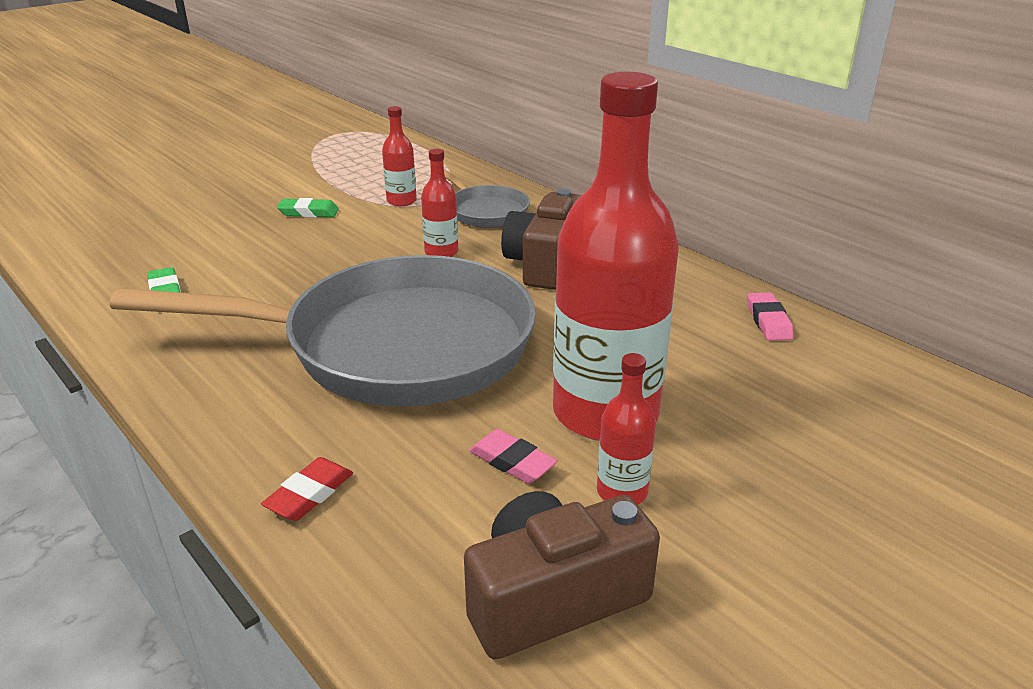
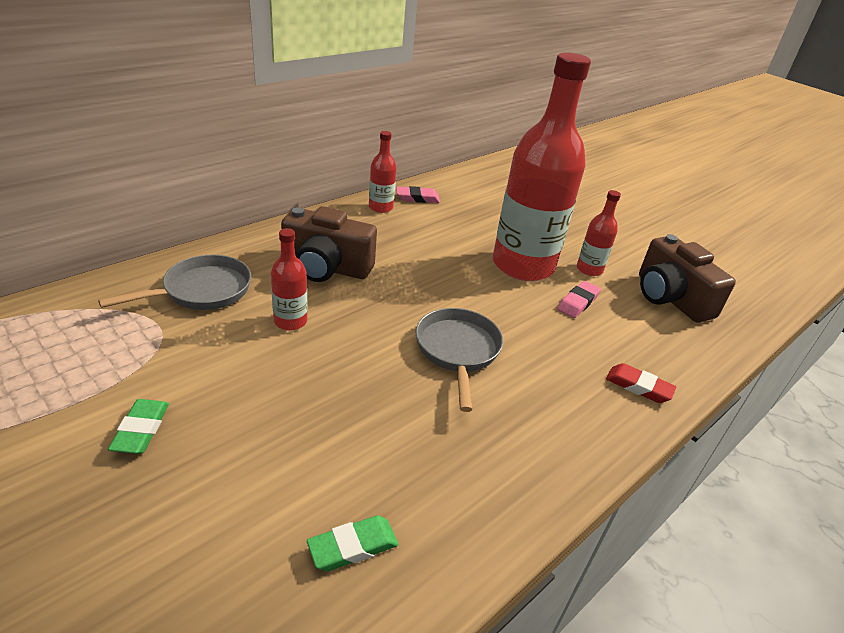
camera: 95 degrees left, 5 degrees up
grey pan [110,255,536,407] -> grey pan [416,308,503,412], size x0.44
red bottle [382,106,417,206] -> red bottle moved to [369,131,397,213]

